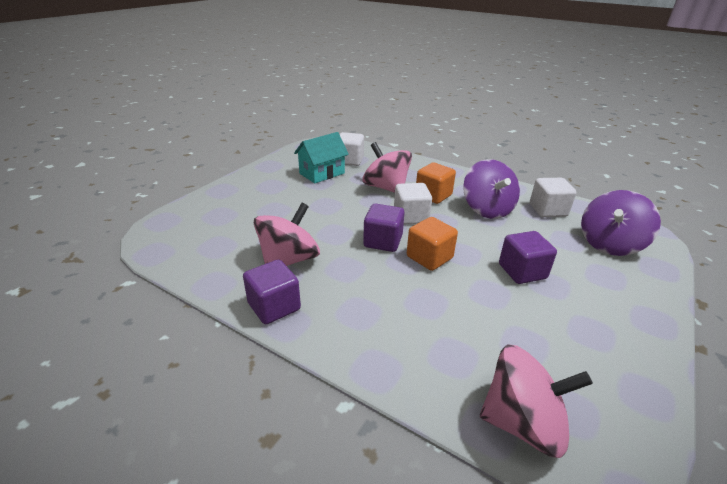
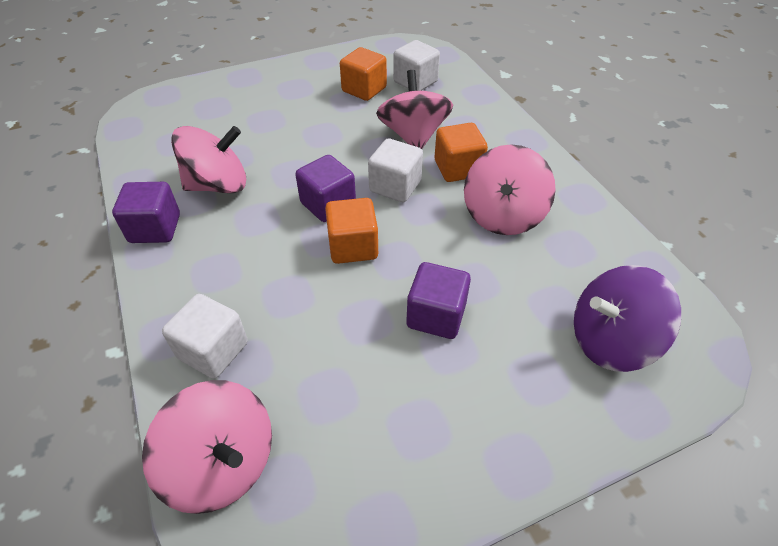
camera: 35 degrees right, 15 degrees up
turquoise house [294,132,349,183] -> orange cube [340,47,387,101]
purple spinning top [463,159,520,219] -> pink spinning top [464,144,556,235]
white cube [530,178,576,217] -> white cube moved to [162,294,248,379]

